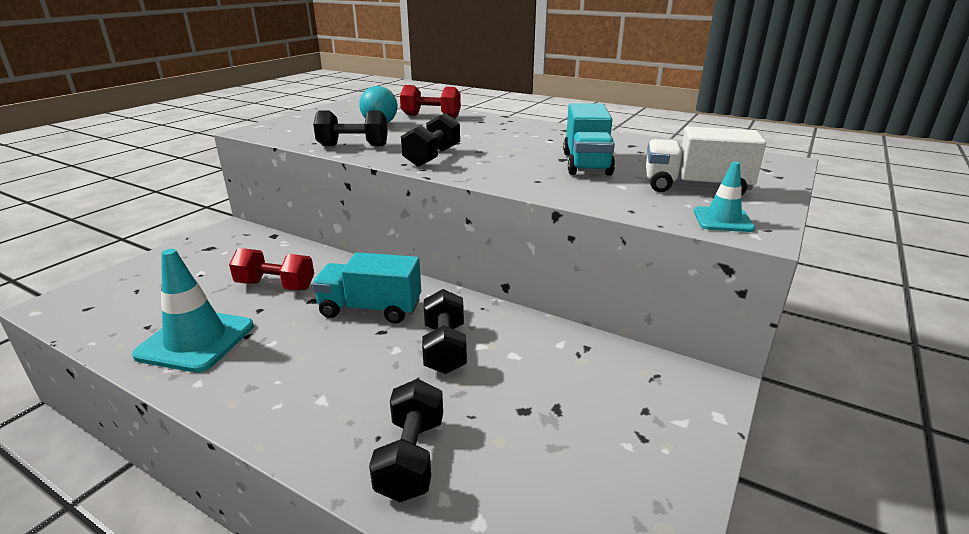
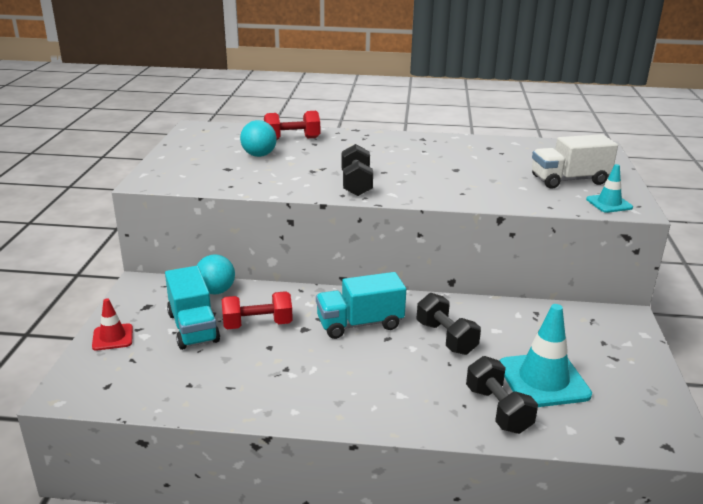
camera: 25 degrees left, 0 degrees up
turquoise traffic cone [132,249,254,372] -> turquoise traffic cone moved to [499,304,592,407]
black dumbbell [313,111,388,146] -> none
turquoise truck [563,103,615,176] -> turquoise truck moved to [165,266,220,350]
none -> red traffic cone [92,298,133,351]
none -> turquoise ball [197,254,235,294]

